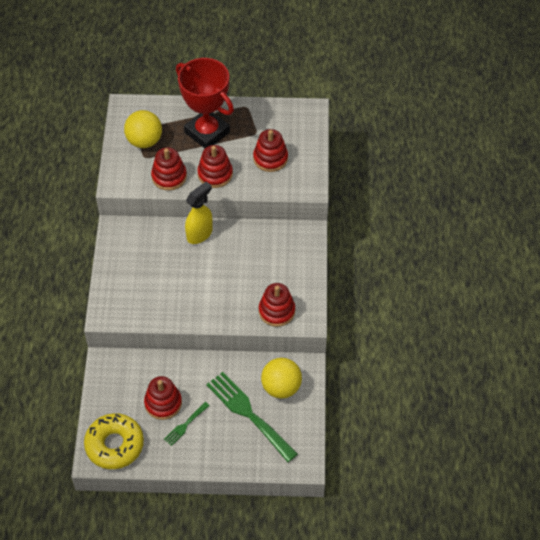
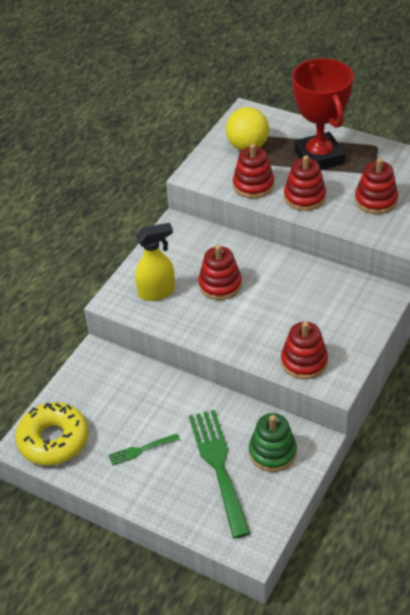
camera: 30 degrees right, 10 degrees down
red stacking toy [144,376,182,420] -> red stacking toy moved to [198,245,242,300]
yellow spray bottle [185,181,213,244] -> yellow spray bottle moved to [135,223,175,301]
yellow ball [261,358,302,399] -> green stacking toy [249,413,297,472]

